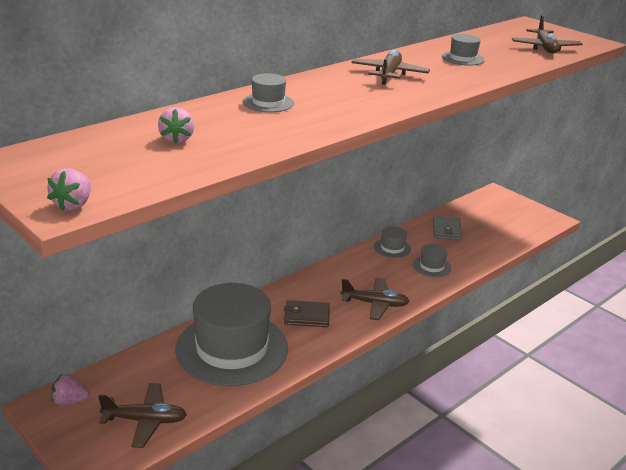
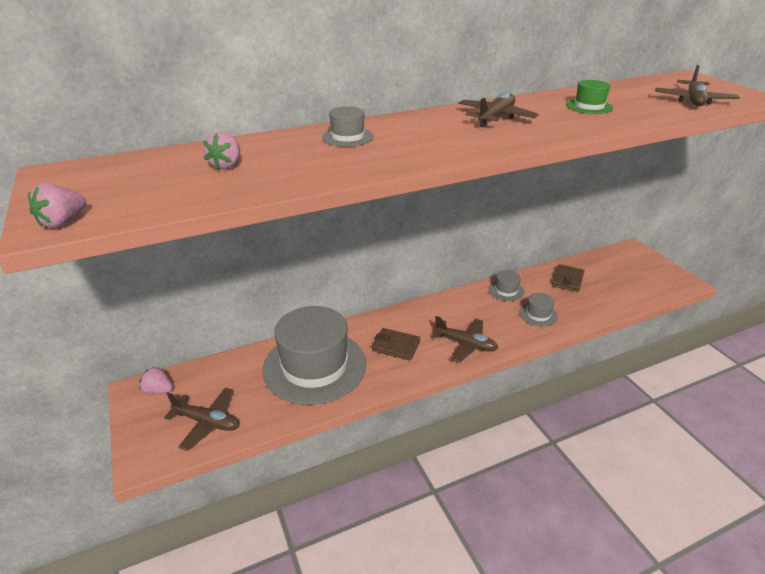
camera: 20 degrees right, 5 degrees up
grey wallet [433,216,462,240] -> brown wallet [552,264,585,292]
grey hat [442,34,485,66] -> green hat [566,80,613,114]

